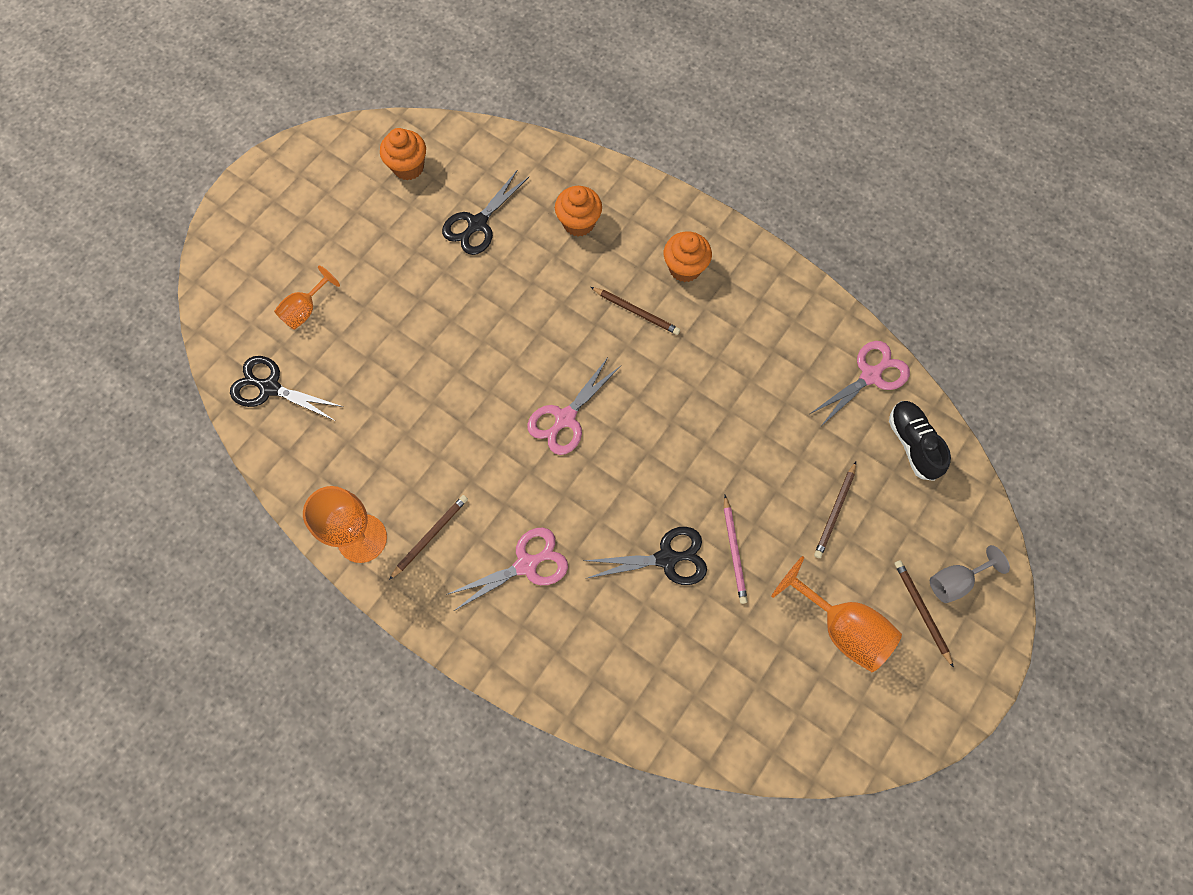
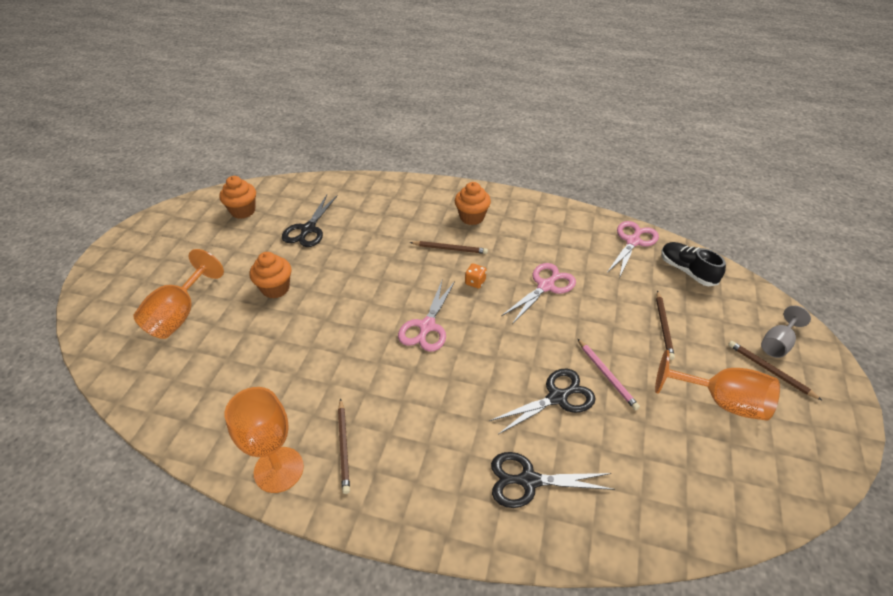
camera: 20 degrees left, 25 degrees down
black scissors [230,356,343,421] -> black scissors moved to [491,452,615,508]
orange goblet [274,265,340,330] -> orange goblet [133,249,224,339], size x1.64
brown pencil [389,495,468,580] -> brown pencil turned 150 degrees clockwise [338,398,350,494]
pink scissors [446,527,568,611] -> pink scissors moved to [501,263,576,324]
orange cupcake [555,186,602,237] -> orange cupcake moved to [250,252,291,299]
none -> orange dice [465,263,487,288]

